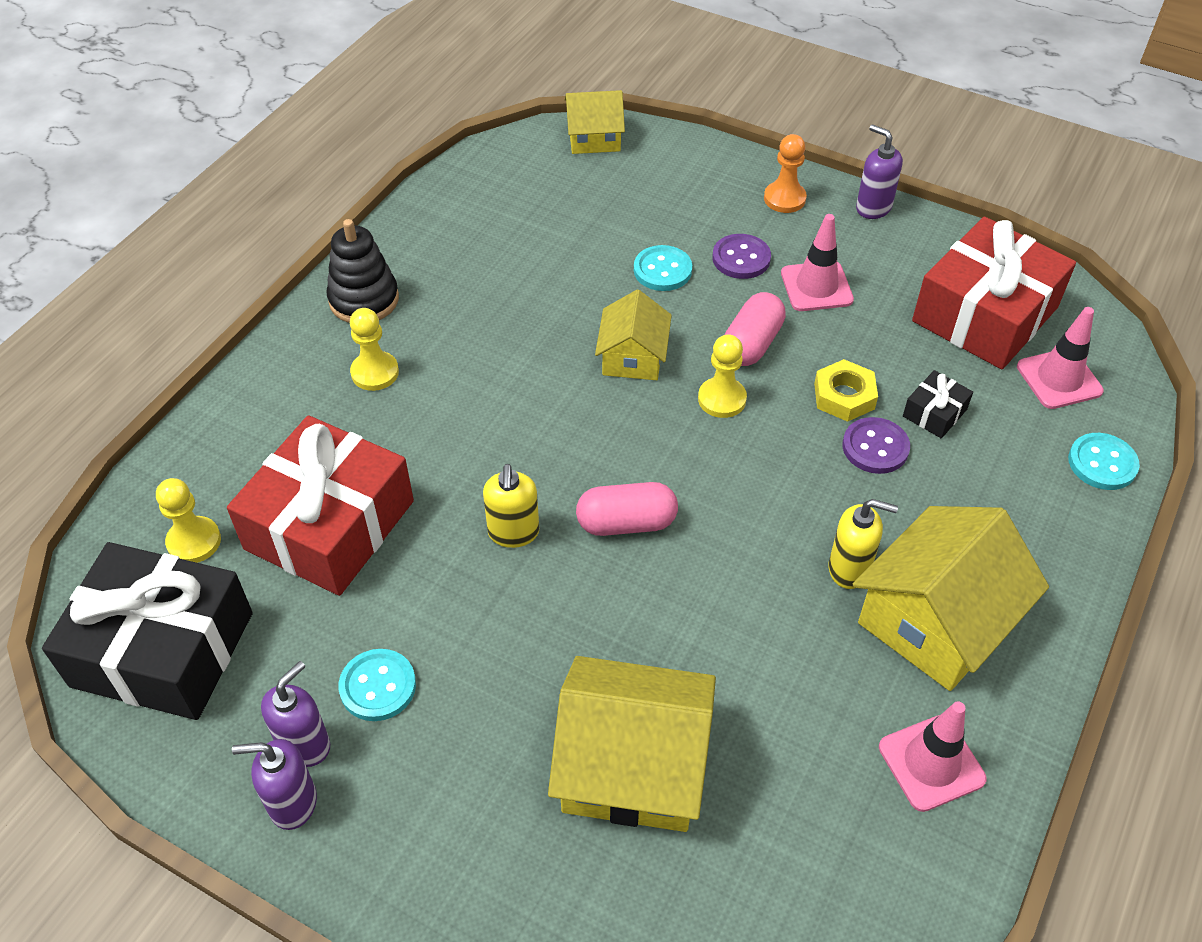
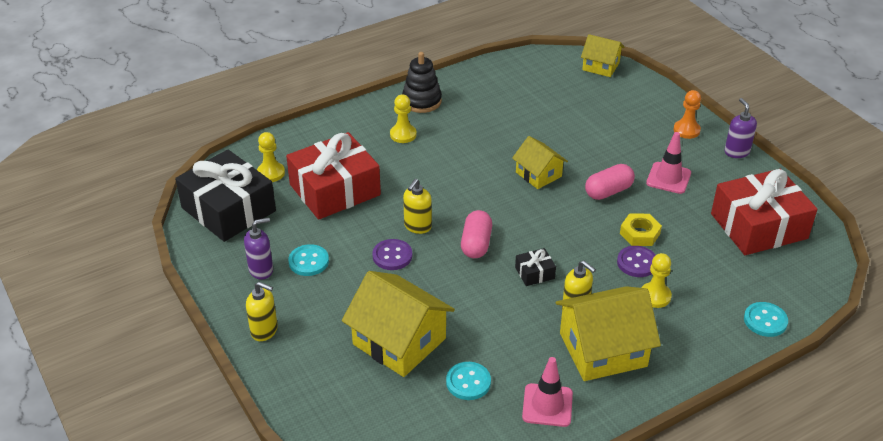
camera: 30 degrees right, 10 degrees down
purple soap dispenser [232,739,317,830] -> none
pink capsule [576,482,678,536] -> pink capsule turned 75 degrees clockwise [461,210,492,258]
yellow house [595,290,672,380] -> yellow house turned 75 degrees counterclockwise [512,136,568,189]
turquoise button [634,245,692,291] -> turquoise button moved to [446,362,491,400]
yellow pawn [698,334,747,418] -> yellow pawn moved to [641,253,672,308]
purple button [712,234,771,279] -> purple button moved to [372,239,412,270]
black gift [903,370,973,438] -> black gift moved to [515,248,556,286]
pink traffic cone [1017,307,1104,409] -> none
none -> yellow soap dispenser [246,282,278,341]

